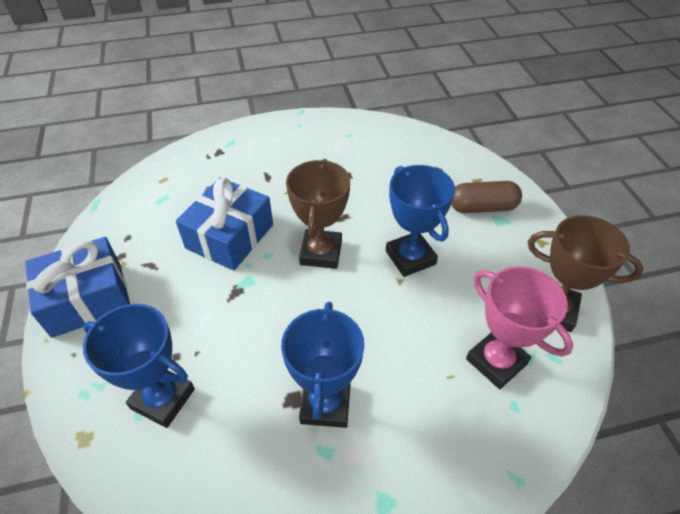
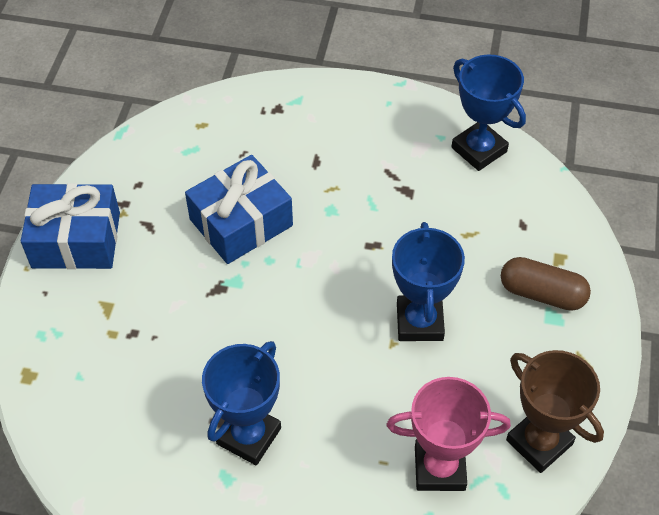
camera: 25 degrees right, 5 degrees up
blue trophy [83,304,195,428] -> blue trophy moved to [451,54,526,171]
brown trophy [286,159,350,269] -> none
pink trophy [466,266,573,389] -> pink trophy turned 75 degrees counterclockwise [387,377,511,491]

